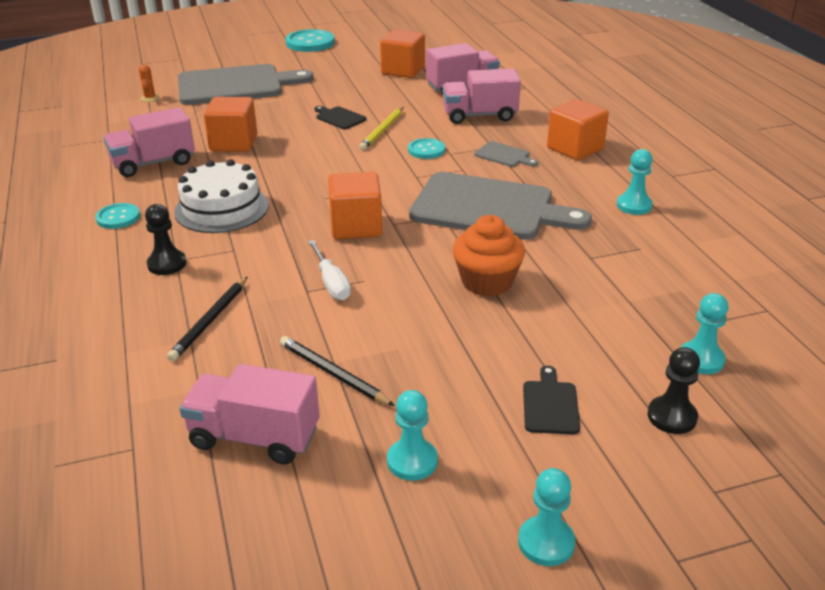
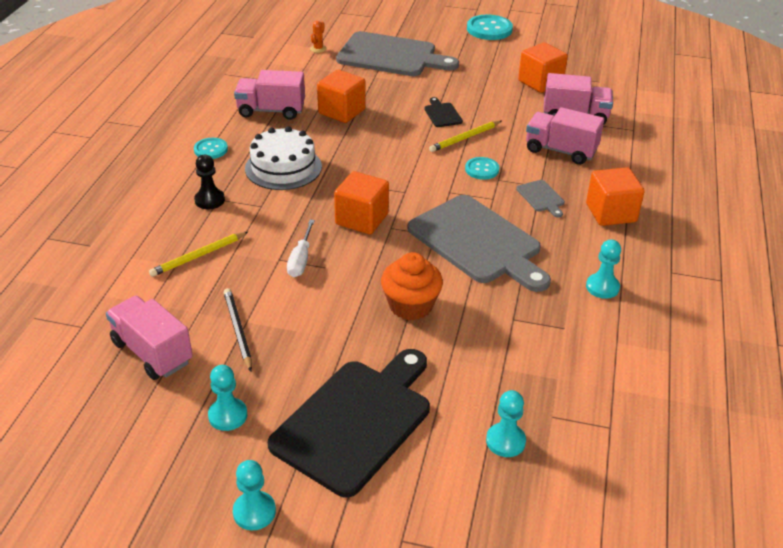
camera: 30 degrees right, 5 degrees up
black pencil [167,277,247,361] -> yellow pencil [149,232,248,277]
black cutting board [523,366,580,434] -> black cutting board [268,349,430,498], size x2.46
black pawn [647,347,700,434] -> none

